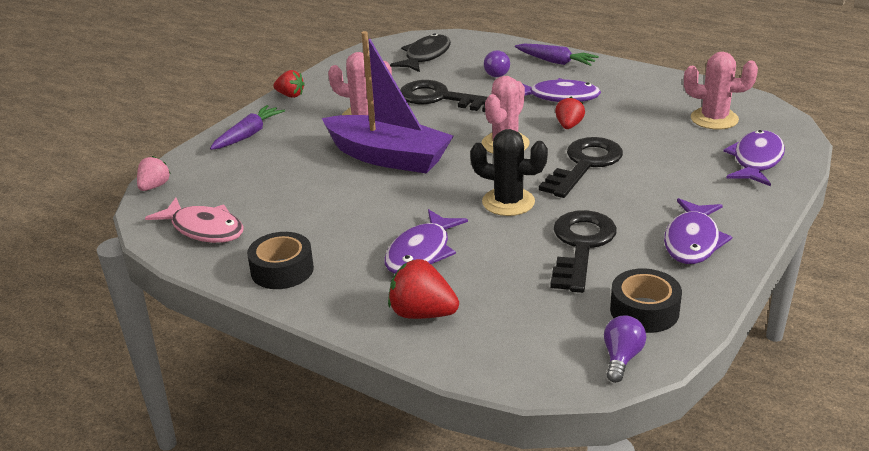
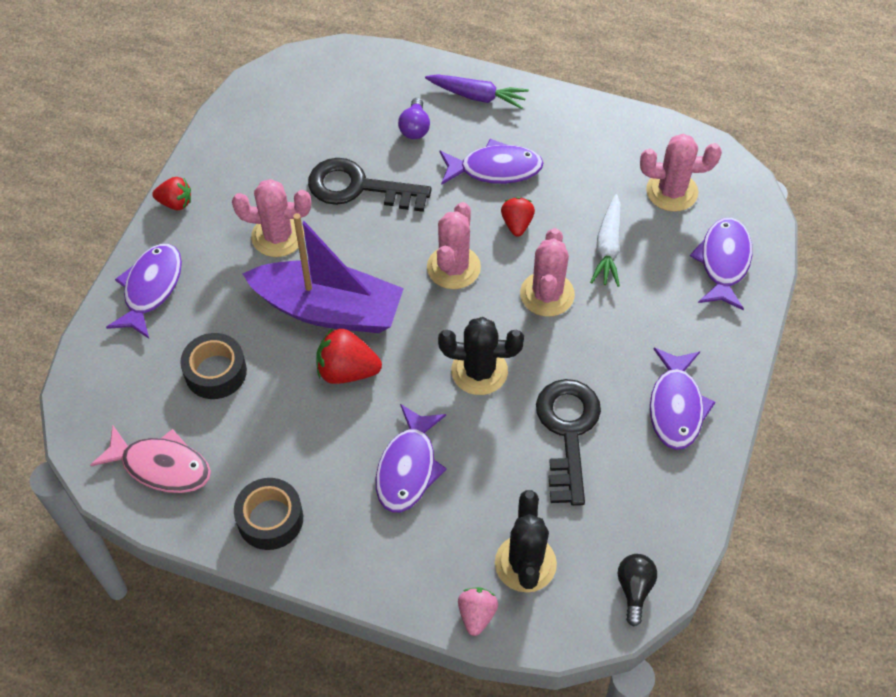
camera: 15 degrees left, 25 degrees up
pink strawberry [137,156,171,191] -> pink strawberry moved to [458,587,498,636]
purple carrot [210,105,285,150] -> purple fish [106,244,182,338]
red strawberry [388,259,459,319] -> red strawberry moved to [317,328,382,384]
black fish [390,33,451,72] -> none
black key [539,137,623,198] -> pink cactus [520,228,575,317]
purple light bulb [604,316,646,383] -> black light bulb [618,554,657,626]
black tape [610,268,682,333] -> black tape moved to [180,333,247,399]
none -> black cactus [495,490,557,592]
none -> white carrot [590,194,621,287]

